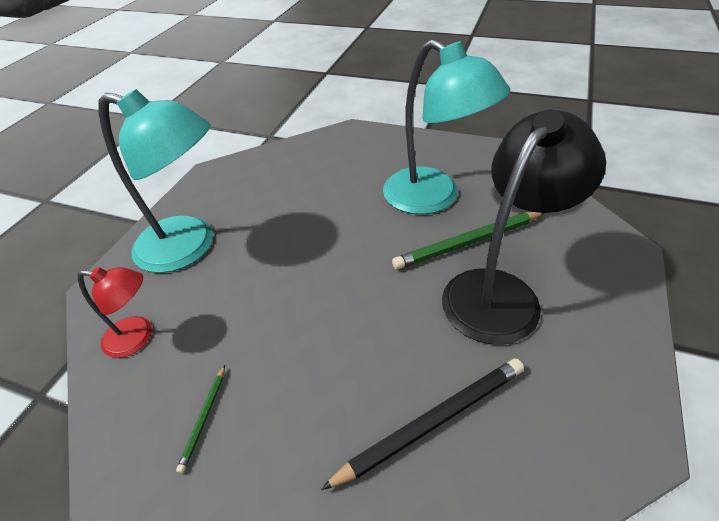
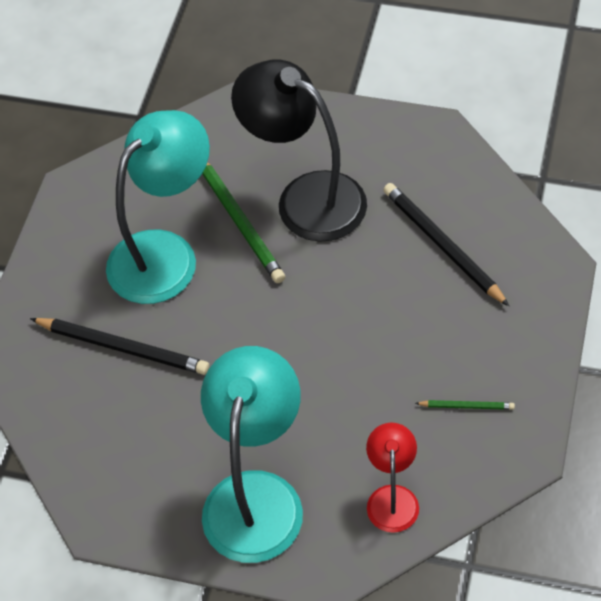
camera: 95 degrees left, 10 degrees up
none -> black pencil [30,318,209,375]

